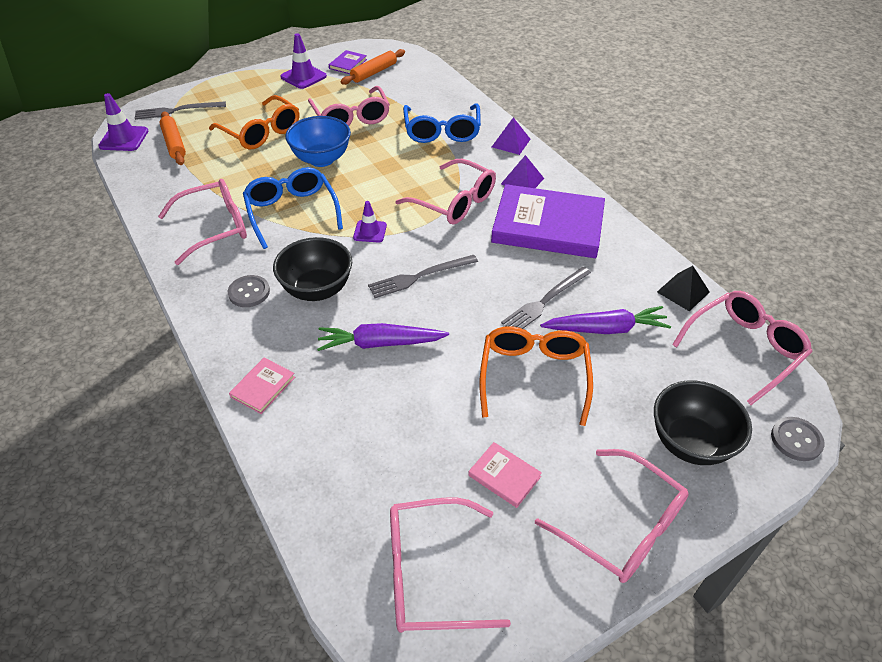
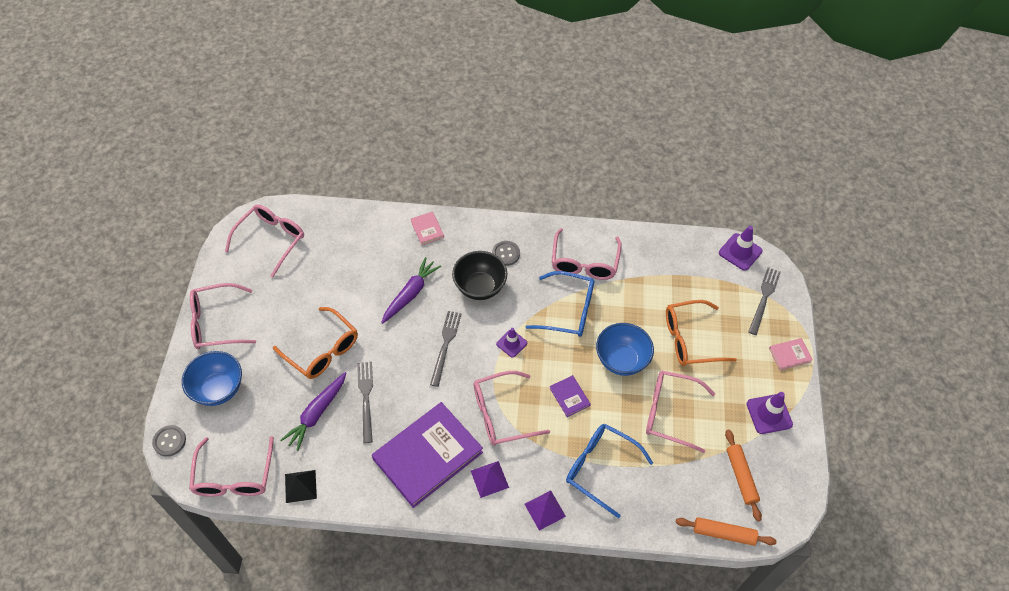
camera: 125 degrees right, 10 degrees up
orange rolling pin [160,111,186,165] -> orange rolling pin moved to [676,517,777,546]
purple book [329,50,367,74] -> purple book moved to [550,375,591,417]
pink book [468,442,542,508] -> pink book moved to [769,338,813,370]
black bowl [654,380,752,465] -> blue bowl [182,351,242,406]

